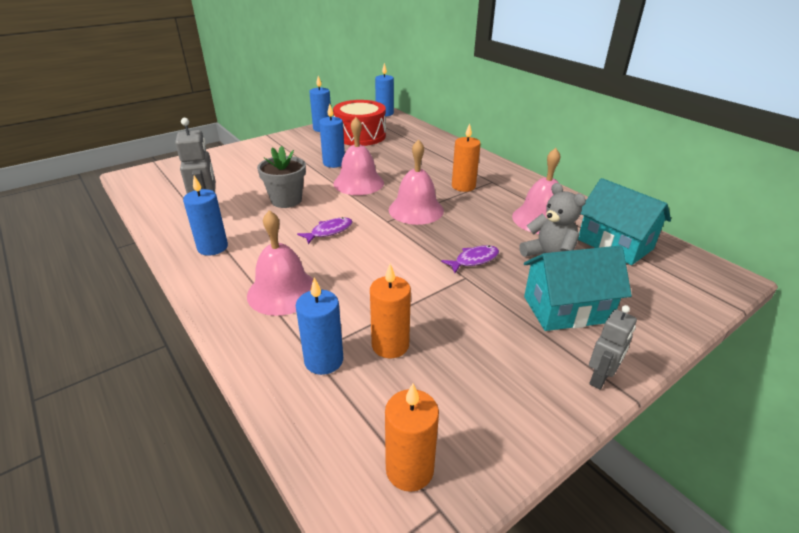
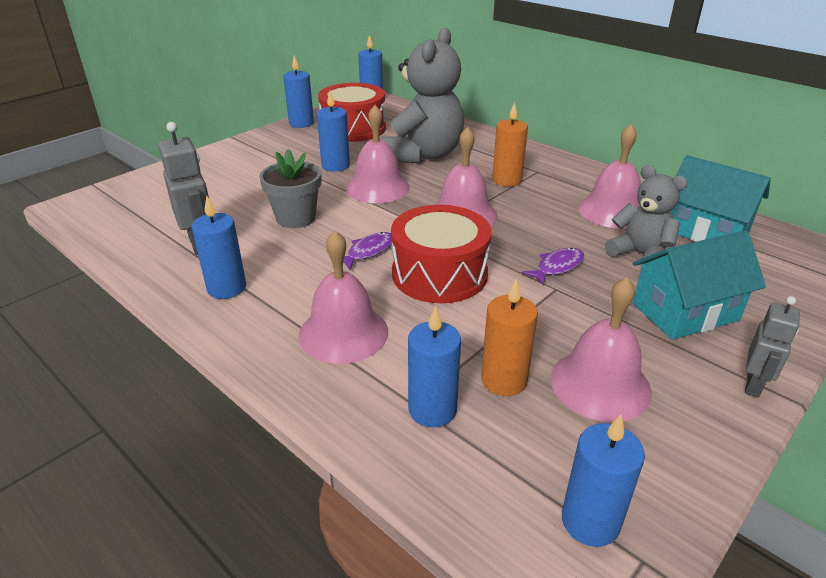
camera: 10 degrees left, 0 degrees up
orange candle [385,384,439,492] -> blue candle [562,414,645,547]
none -> grey teddy bear [382,28,464,163]
none -> red drum [391,205,491,303]
none -> pink bell [550,277,652,422]

